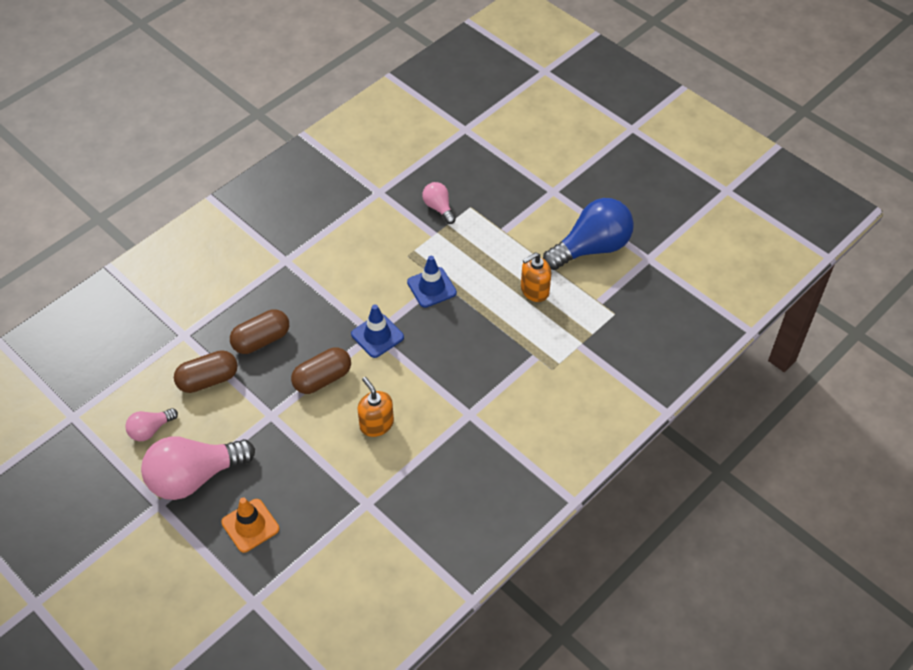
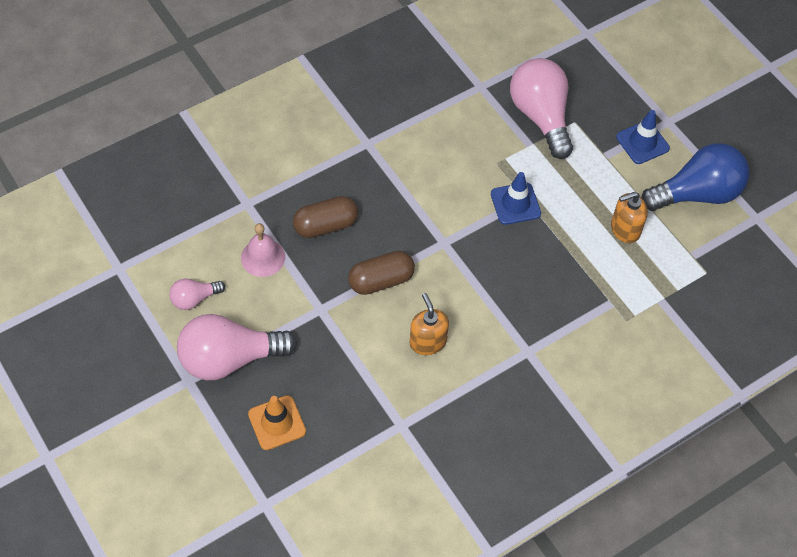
camera: 10 degrees right, 5 degrees up
brown capsule [174,350,238,393] -> pink bell [241,223,285,277]
blue traffic cone [351,305,404,358] -> blue traffic cone moved to [616,110,670,164]
pink light bulb [422,182,456,224] -> pink light bulb [510,58,573,159], size x2.03

